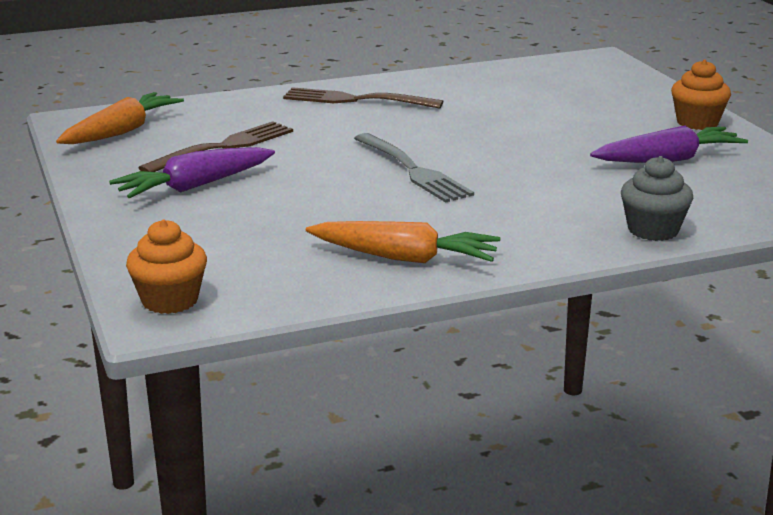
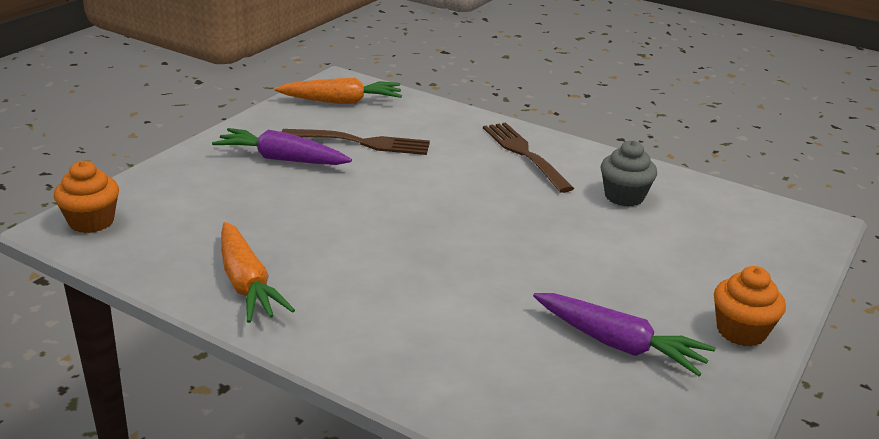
camera: 50 degrees right, 5 degrees up
grey fork [354,133,474,203] -> none
grey cupcake [621,156,693,241] -> grey cupcake moved to [601,140,657,207]

